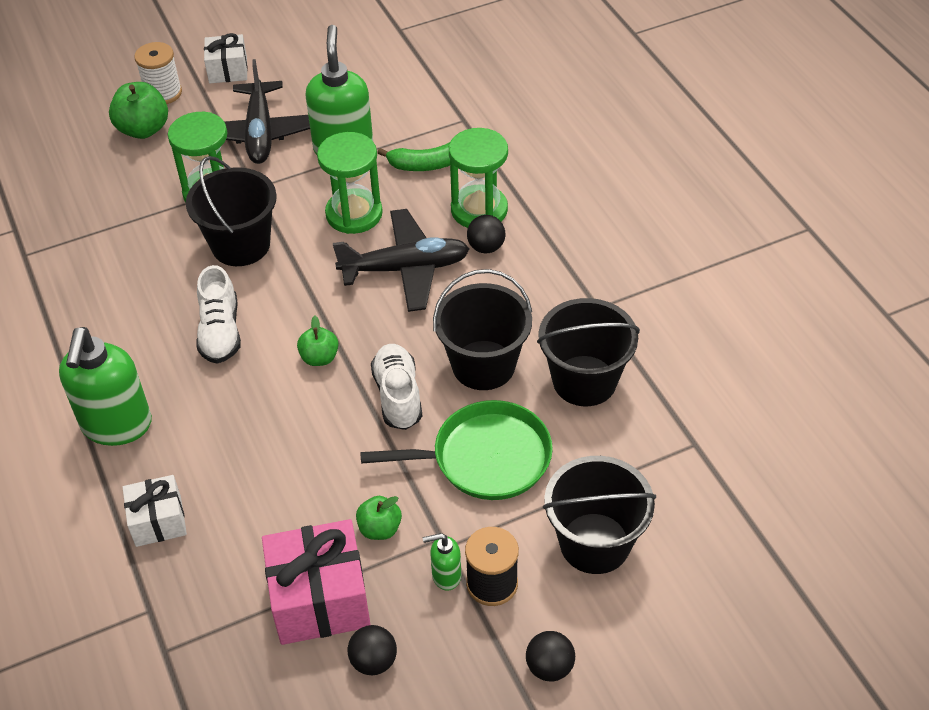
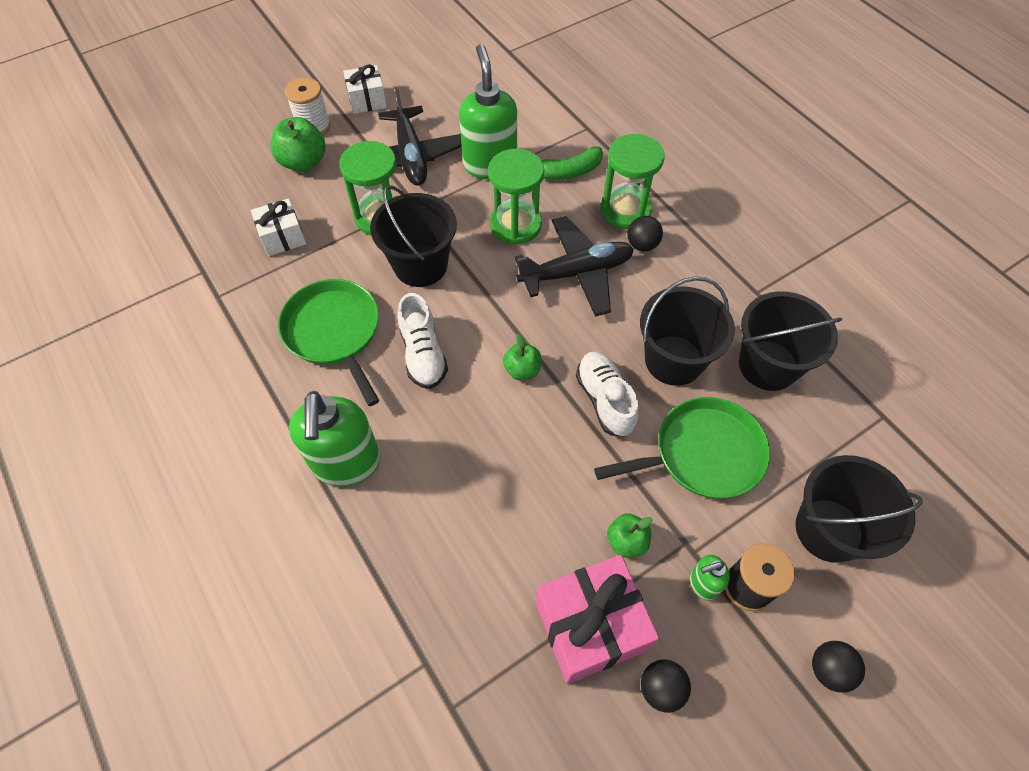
camera: 10 degrees left, 10 degrees up
white gift [123,475,187,547] -> white gift moved to [251,198,306,256]
none -> green pan [278,279,379,406]

